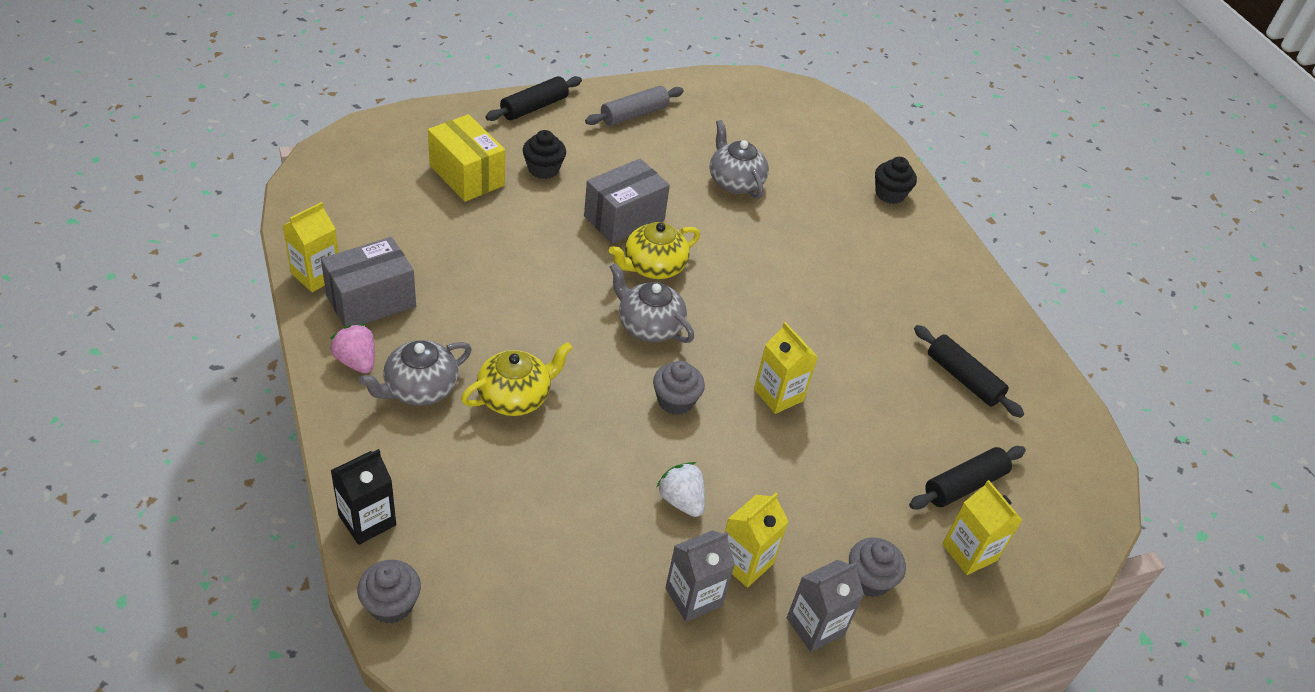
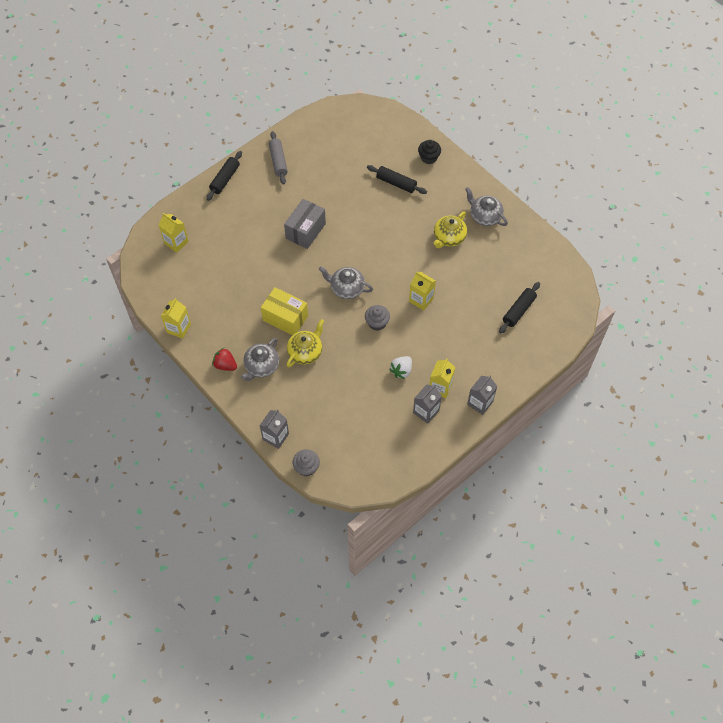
camera: 15 degrees left, 15 degrees up
grey box [321,237,416,327] -> none
pink strawberry [330,324,375,373] -> red strawberry [212,348,237,371]
black carton [330,449,396,545] -> grey carton [259,409,289,449]
yellow box [428,114,505,202] -> yellow box moved to [261,287,308,335]
black cupcake [523,130,566,179] -> none
grey rolling pin [585,86,684,126] -> grey rolling pin turned 45 degrees counterclockwise [269,131,288,184]
yellow teapot [609,222,700,279] -> yellow teapot moved to [433,211,467,248]
white strawberry [656,462,705,517] -> white strawberry turned 90 degrees counterclockwise [389,356,412,379]
grey teapot [710,120,769,199] -> grey teapot moved to [465,187,508,226]
grey cupcake [849,537,906,597] -> none
black rolling pin [914,325,1024,418] -> black rolling pin moved to [367,165,427,194]
yellow carton [942,480,1022,575] -> yellow carton moved to [159,213,189,253]

